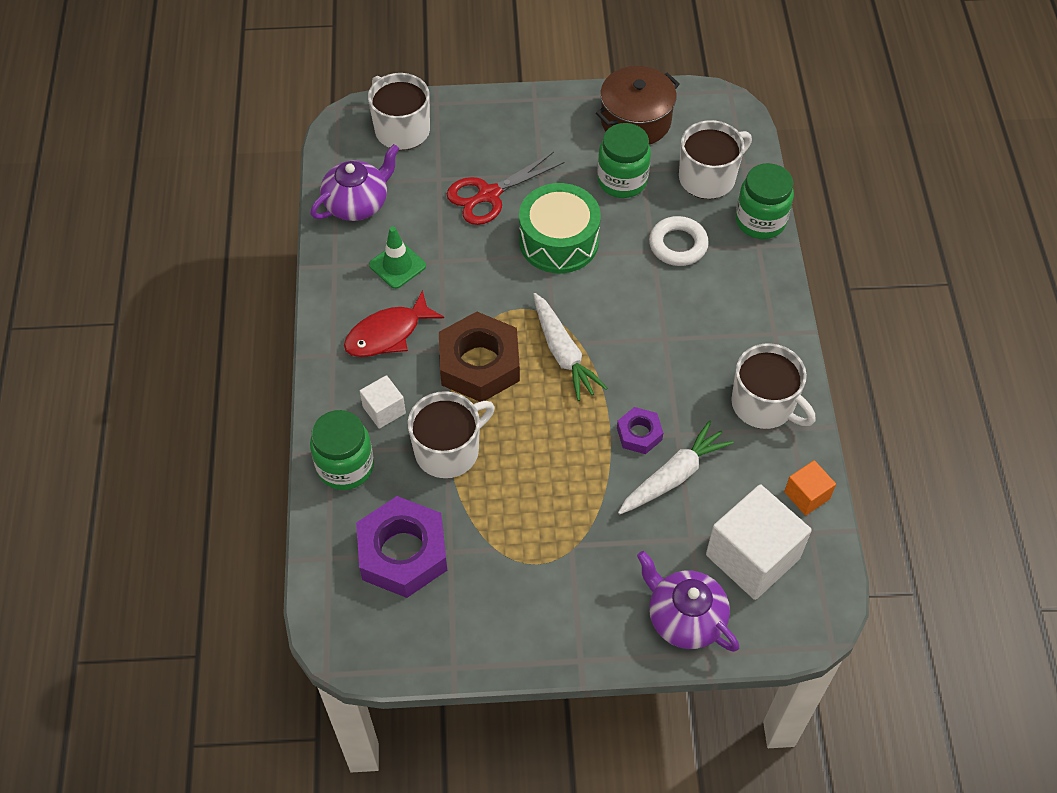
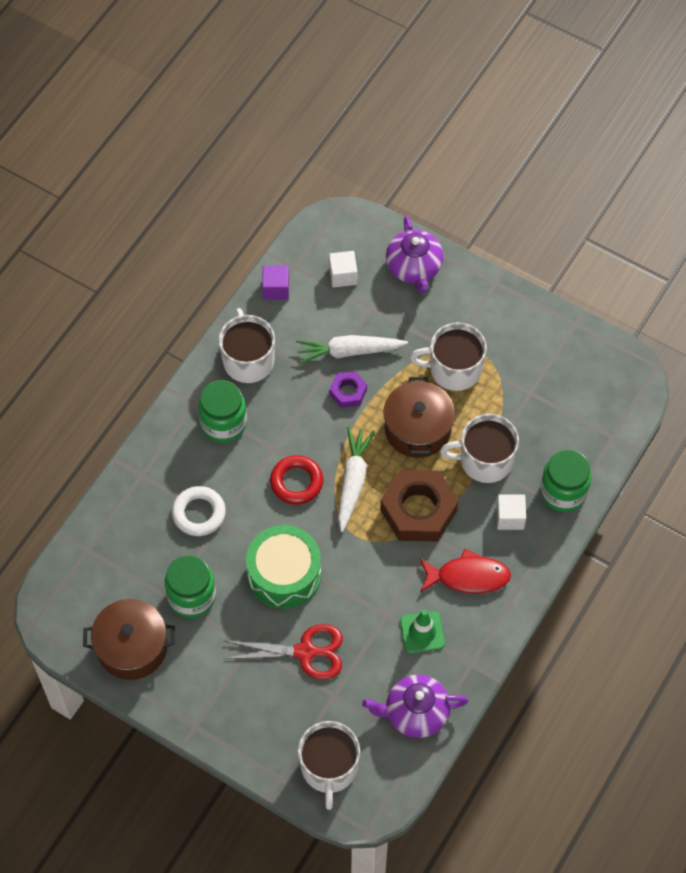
camera: 145 degrees left, 5 degrees up
purple nut [356,496,447,598] -> none
white mug [679,120,752,199] -> white mug moved to [410,322,487,391]
white cube [706,484,812,600] -> white cube [329,251,357,287], size x0.50
green jar [736,163,794,239] -> green jar moved to [198,380,247,443]
orange cube [784,460,836,515] -> purple cube [262,265,289,300]
none -> red ring [270,455,323,505]
none -> brown pot [383,377,455,458]

